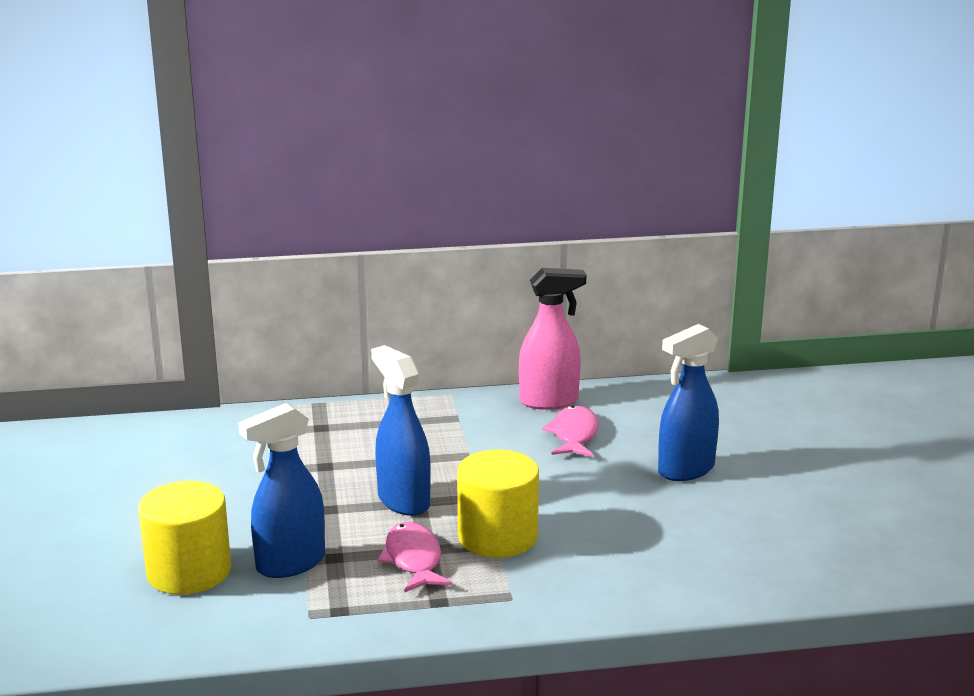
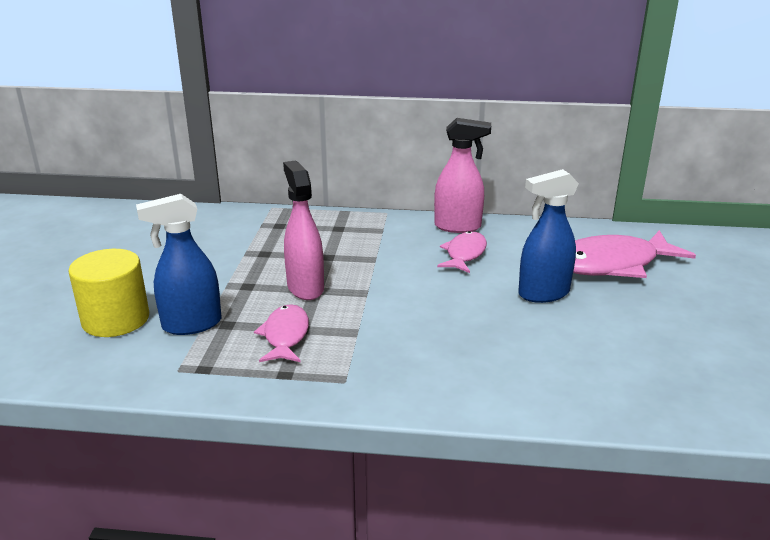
camera: 15 degrees right, 5 degrees up
blue spray bottle [371,345,431,516] -> pink spray bottle [283,160,324,300]
yellow cylinder [457,449,539,558] -> none
none -> pink fish [573,230,696,278]

